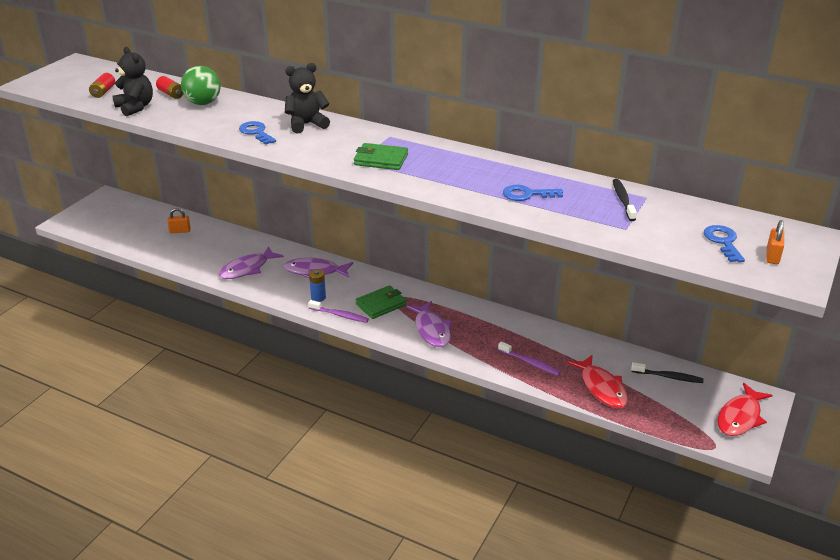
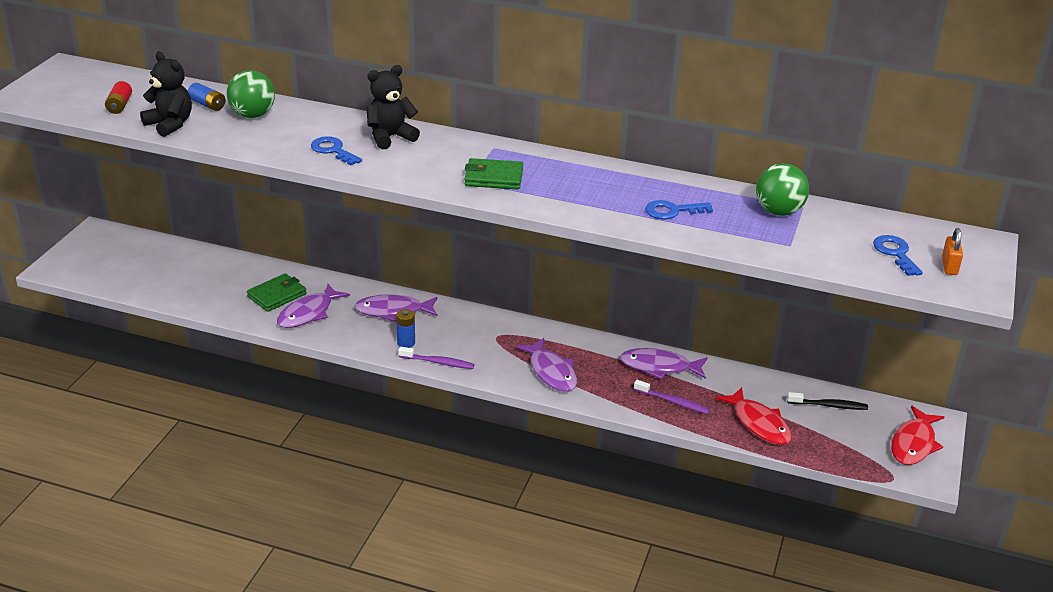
camera: 10 degrees left, 0 degrees up
red battery [156,76,183,99] -> blue battery [188,83,225,111]
orange padlock [167,208,191,233] -> none
green wallet [356,285,407,319] -> green wallet moved to [247,273,307,312]
black toothbrush [613,179,637,221] -> green ball [756,163,809,216]
none -> purple fish [620,348,707,379]

